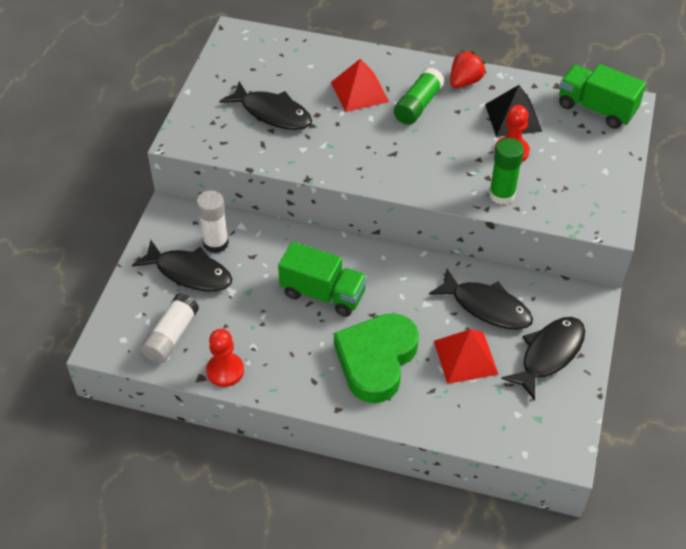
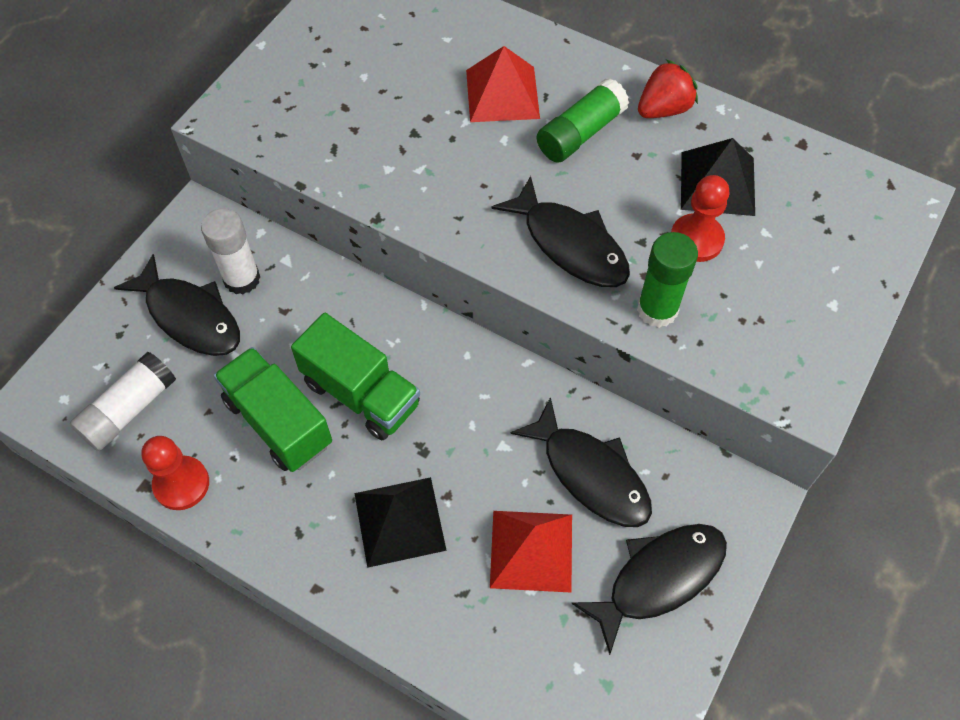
camera: 15 degrees right, 10 degrees up
black fish [220,81,312,130] -> black fish moved to [492,176,630,287]
green heart [334,313,419,403] -> black pyramid [354,477,447,568]
green truck [559,64,646,129] -> green truck moved to [214,347,332,472]

